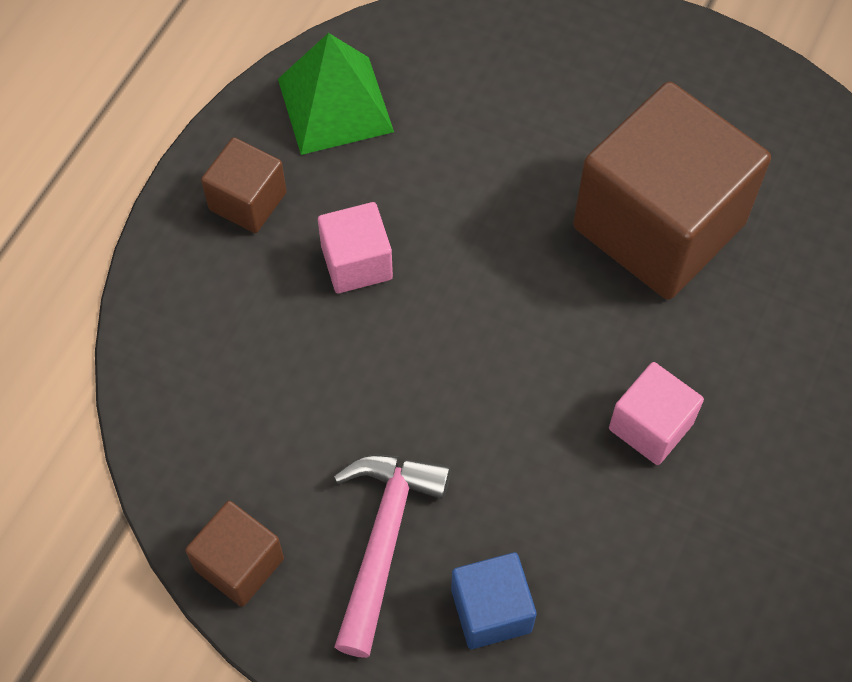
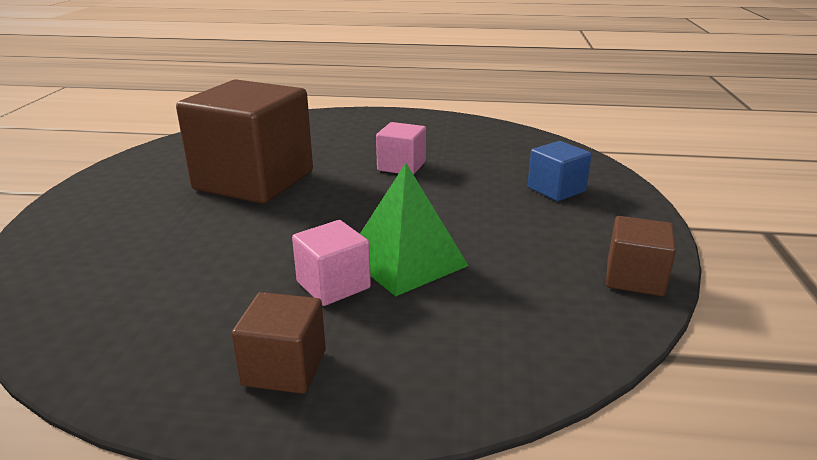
camera: 110 degrees left, 35 degrees down
green pyramid [278,33,394,155] -> green pyramid moved to [360,163,469,296]
pink hammer [333,454,451,658] -> none

